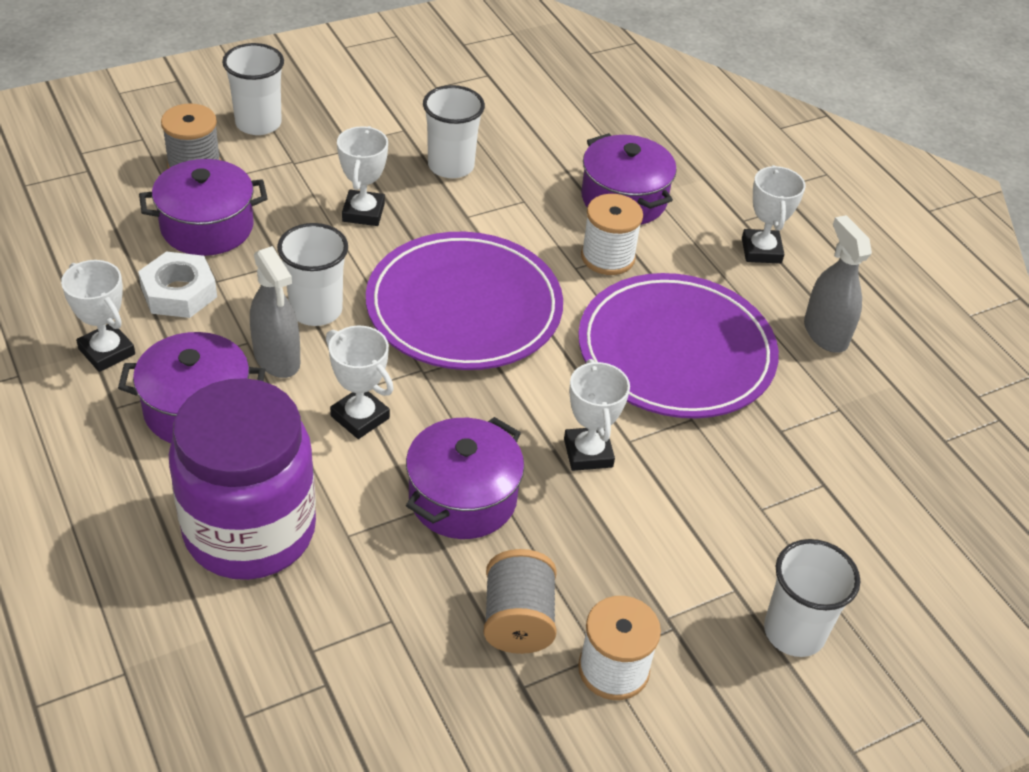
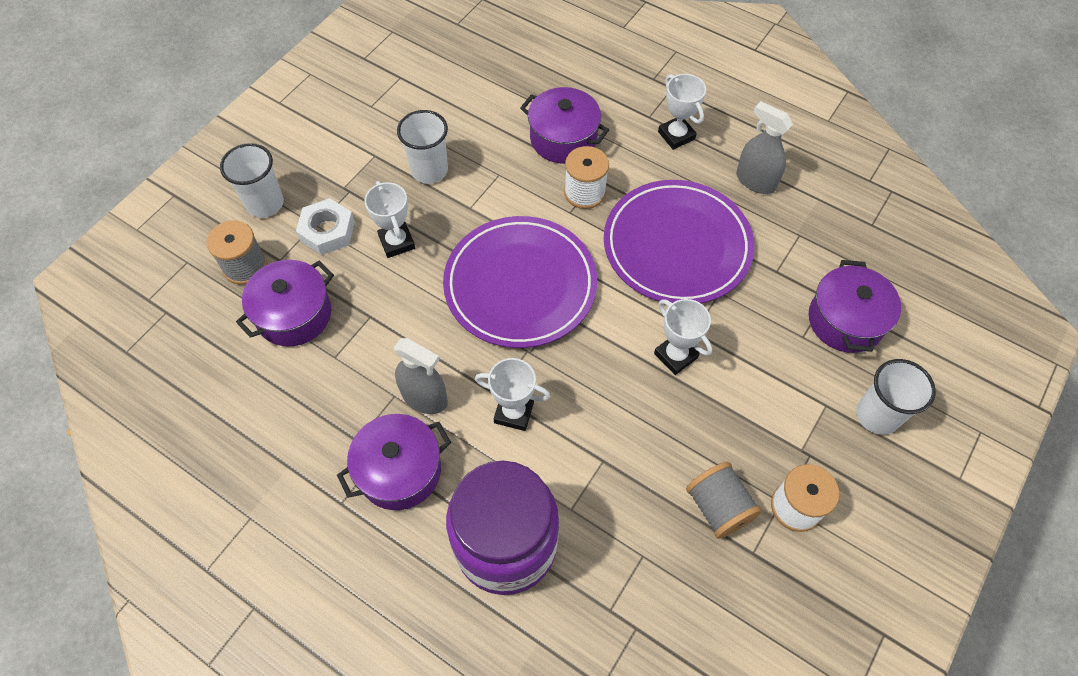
camera: 25 degrees left, 15 degrees up
white trophy [61,260,135,372] -> none
white nut [138,252,217,318] -> white nut moved to [296,198,355,255]
white cup [277,223,348,326] -> none
purple pot [406,417,524,539] -> purple pot moved to [809,260,901,353]

